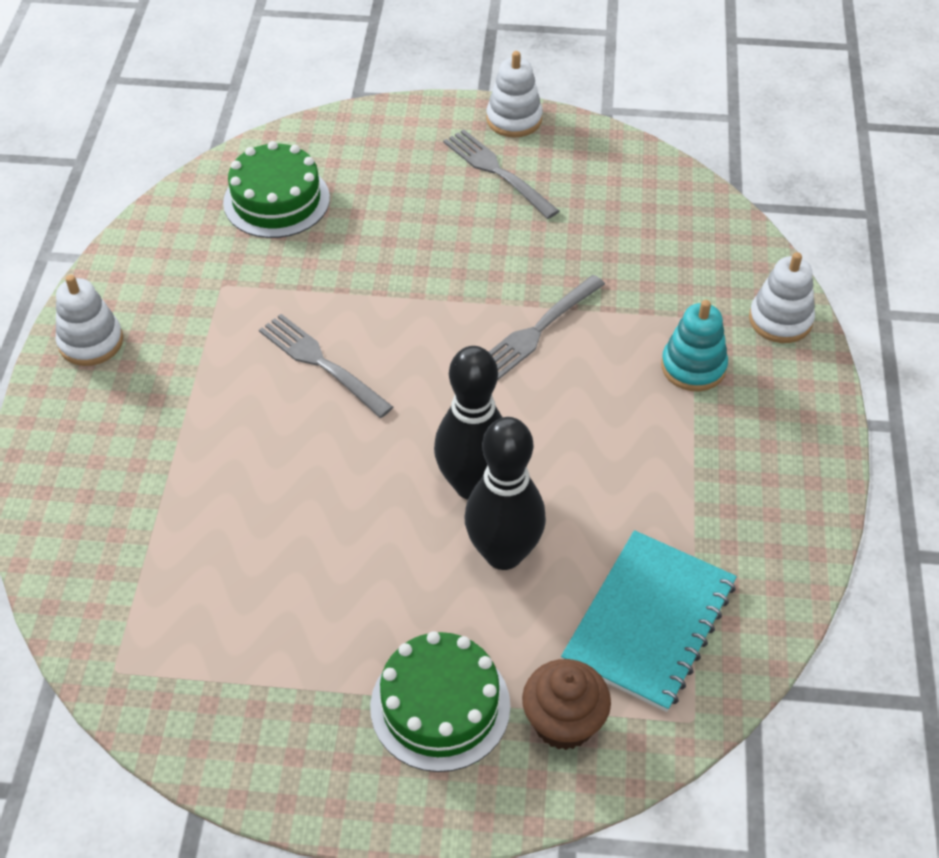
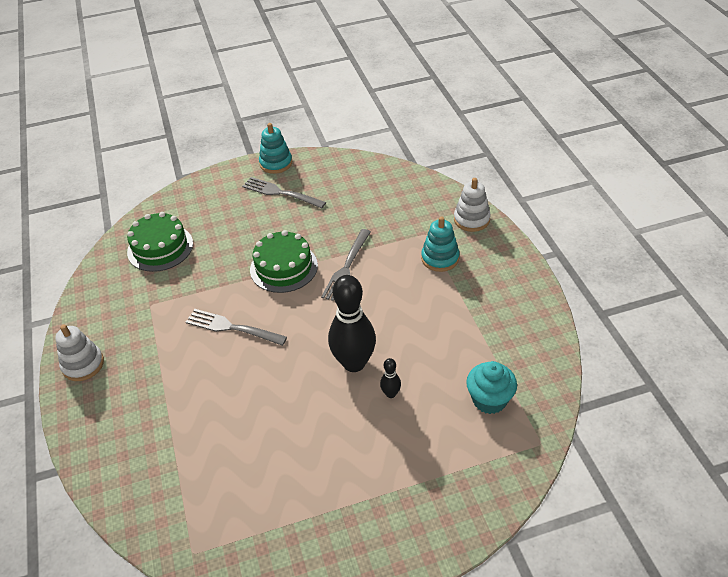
camera: 20 degrees left, 5 degrees down
green cake [370,631,511,772] -> green cake moved to [250,230,318,293]
black bowling pin [464,417,546,570] -> black bowling pin [380,358,401,398], size x0.43
white stacking toy [486,51,543,138] -> turquoise stacking toy [259,123,292,174]
brown cupcake [522,659,611,750] -> none
turquoise notebook [561,530,737,712] -> turquoise cupcake [466,361,517,414]

